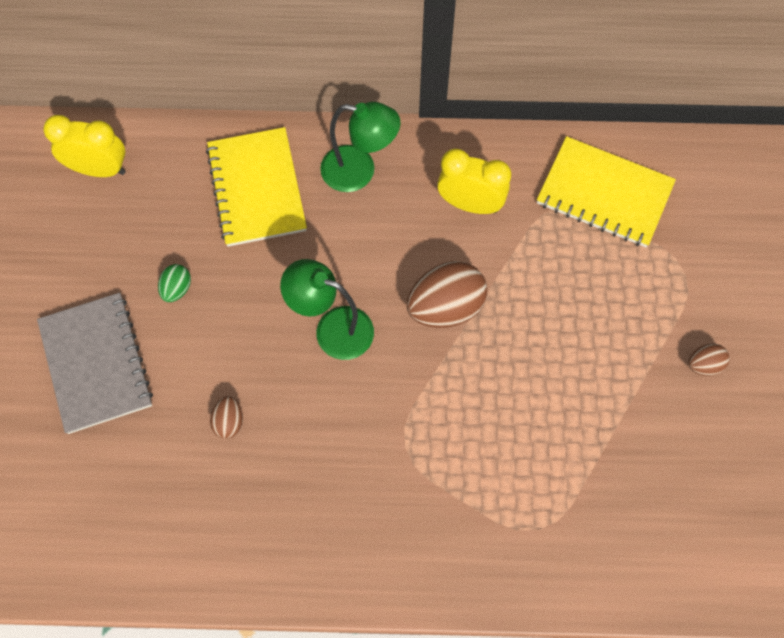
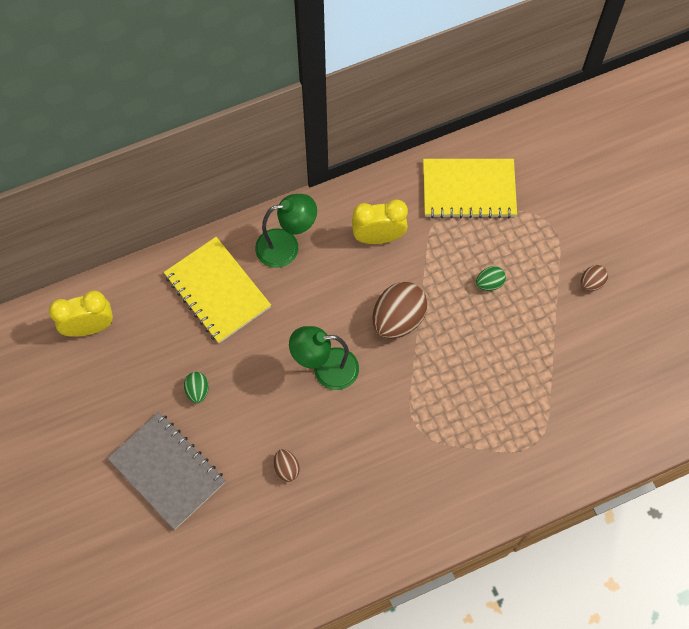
camera: 25 degrees left, 0 degrees up
none -> green egg [476,266,506,291]

